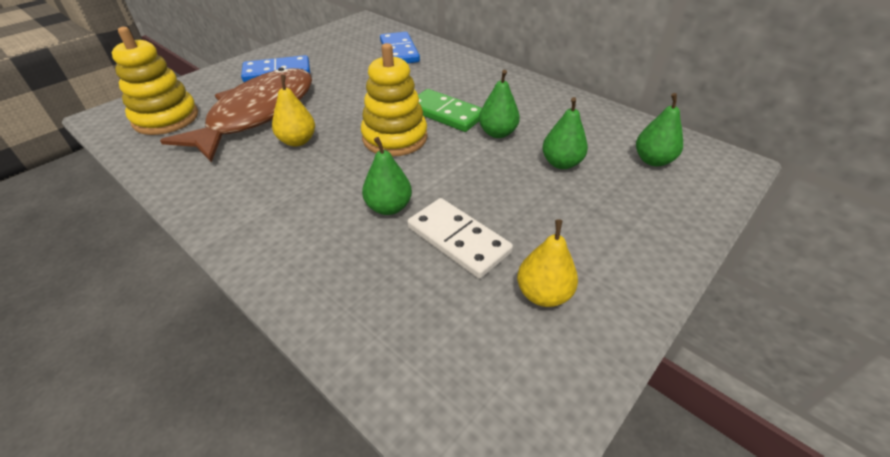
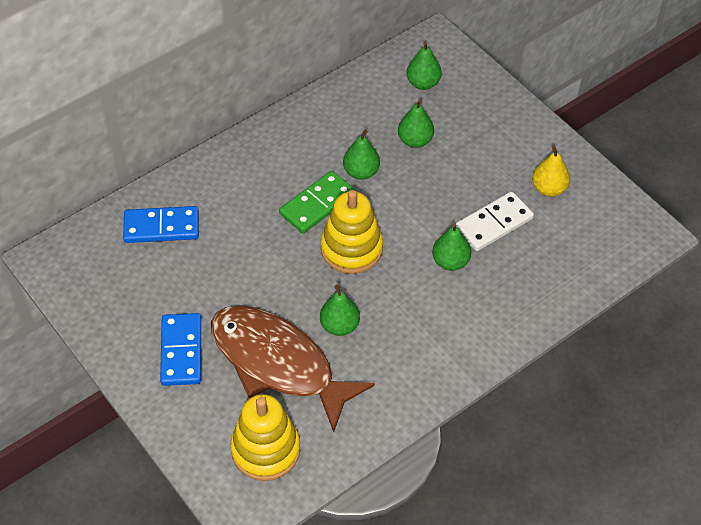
camera: 80 degrees left, 10 degrees up
yellow pear [272,75,315,147] -> green pear [320,285,360,336]

